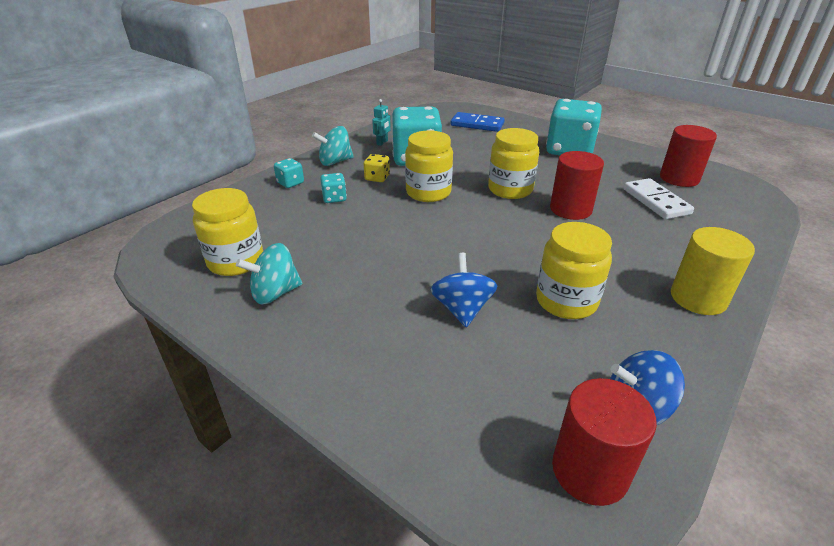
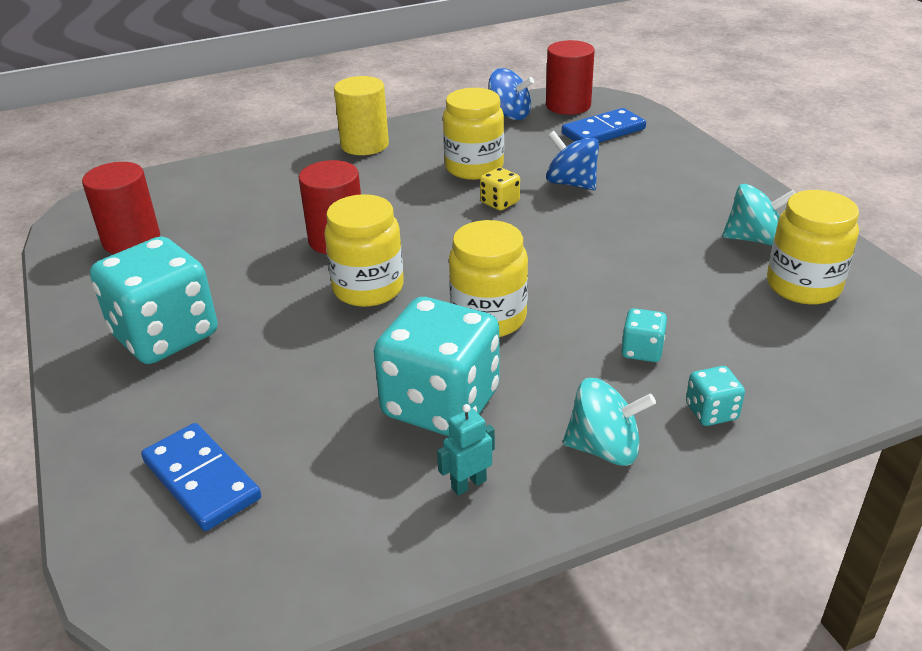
camera: 150 degrees left, 0 degrees up
yellow dice [364,154,390,182] -> yellow dice moved to [480,167,520,211]
blue spinning top [431,253,498,327] -> blue spinning top turned 105 degrees clockwise [546,131,599,190]
white domino [623,178,694,219] -> none
none -> blue domino [562,108,646,143]

